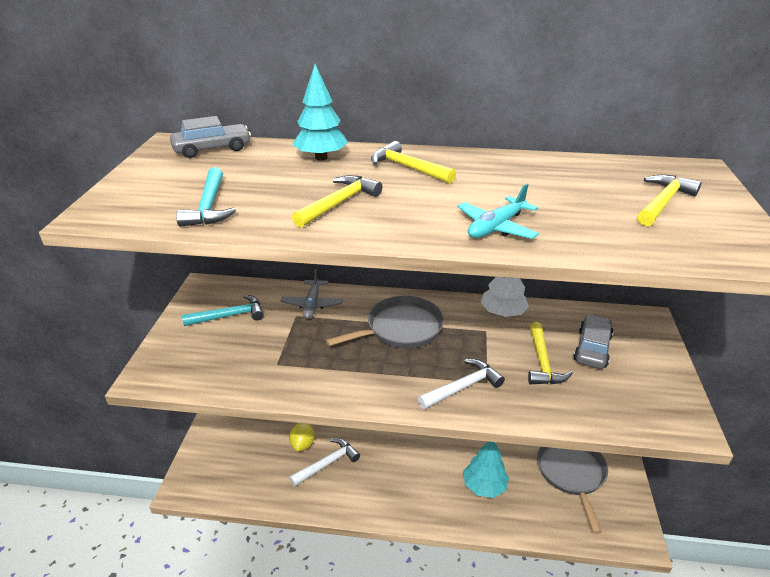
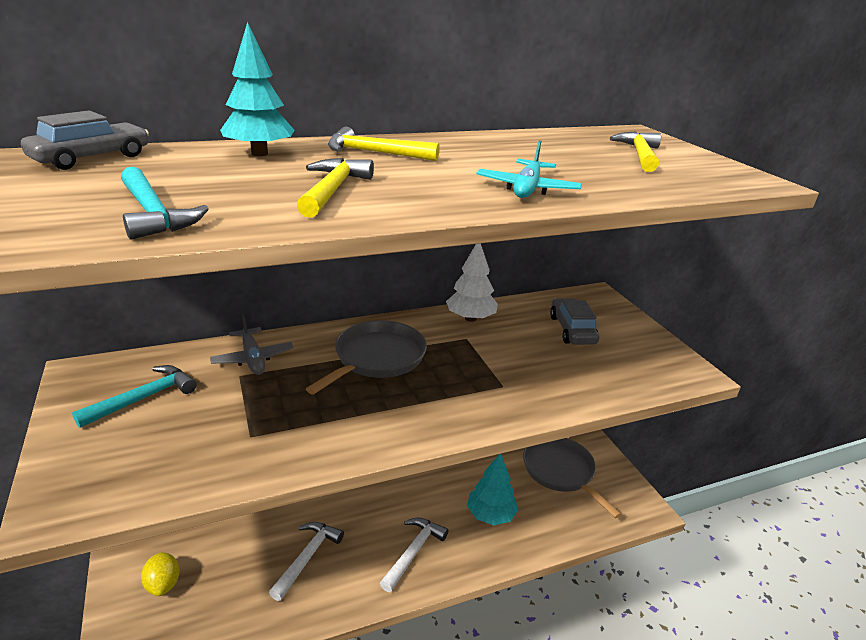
camera: 30 degrees left, 5 degrees down
yellow lemon [289,423,314,451] -> yellow lemon moved to [141,552,180,596]
white hammer [418,359,505,409] -> white hammer moved to [380,518,449,592]
yellow hammer [528,322,573,385] -> none

